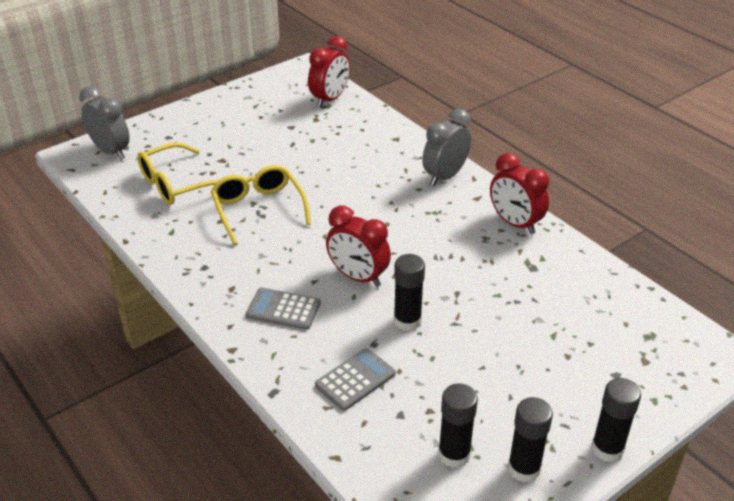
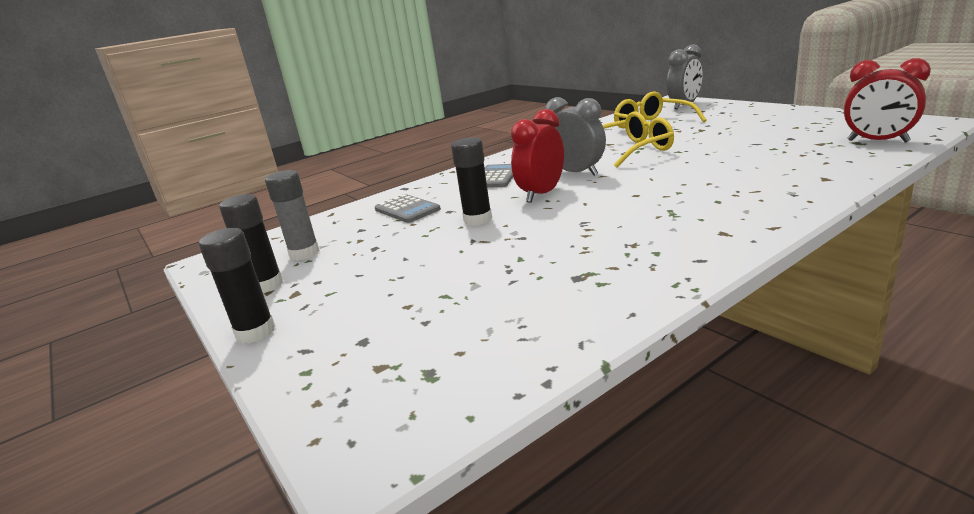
camera: 95 degrees right, 15 degrees down
grey clock [422,109,471,186] -> grey clock moved to [545,97,606,176]
black glue stick [438,383,478,468] -> grey glue stick [265,170,320,261]
red clock [490,153,549,234] -> none

